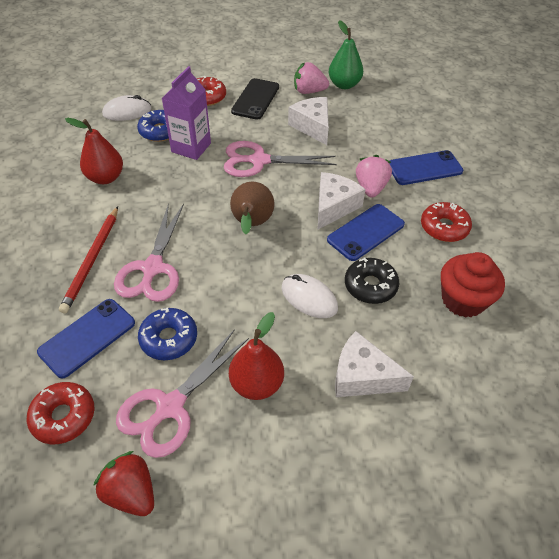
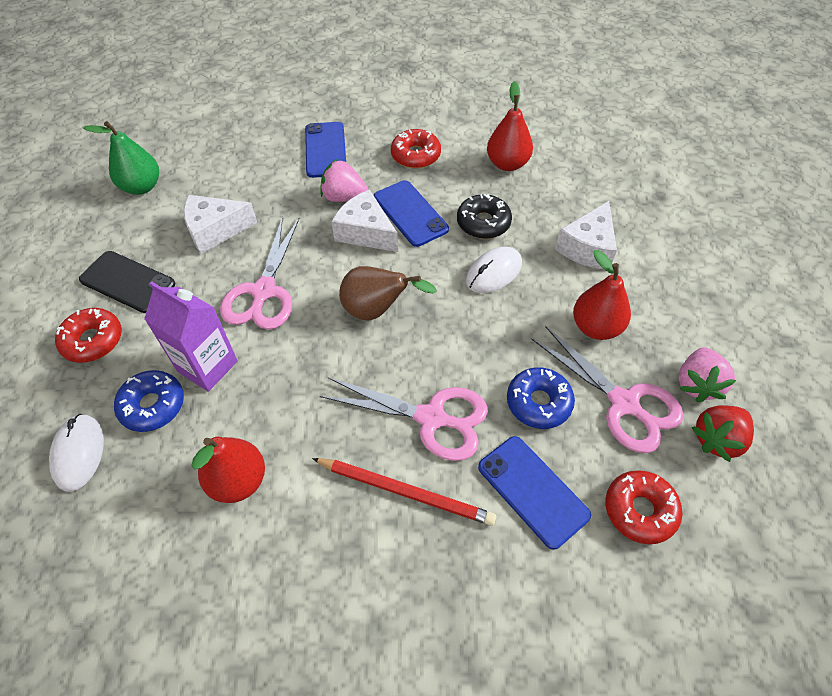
camera: 80 degrees left, 5 degrees up
pink strawberry [294,62,329,94] -> pink strawberry moved to [678,347,736,403]
red cupcake [441,252,505,318] -> red pear [487,81,533,171]

